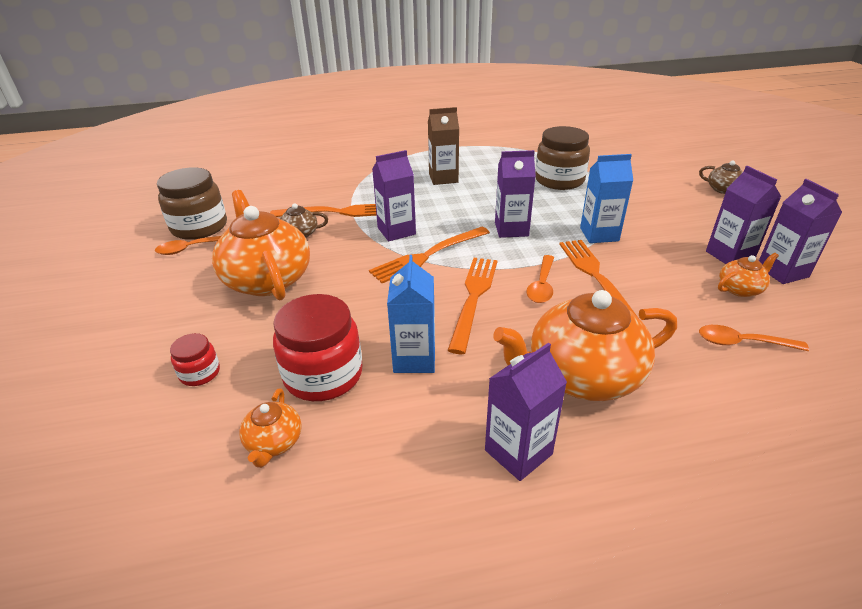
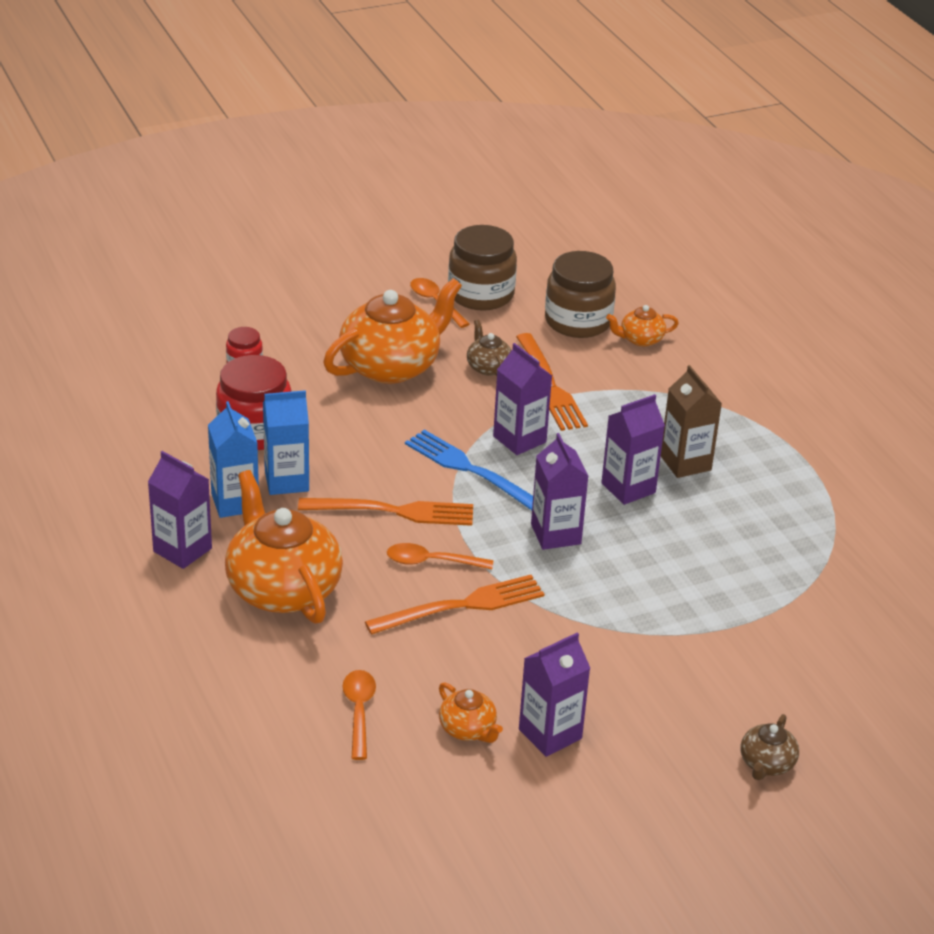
camera: 75 degrees right, 0 degrees up
orange teapot [239,388,302,468] -> orange teapot moved to [606,305,679,347]
orange fork [369,227,490,283] -> blue fork [405,430,533,510]
brown jar [535,126,590,190] -> brown jar moved to [545,251,616,338]
blue carton [580,154,633,243] -> blue carton moved to [208,401,259,518]
purple carton [759,179,842,284] -> purple carton moved to [601,394,665,505]

